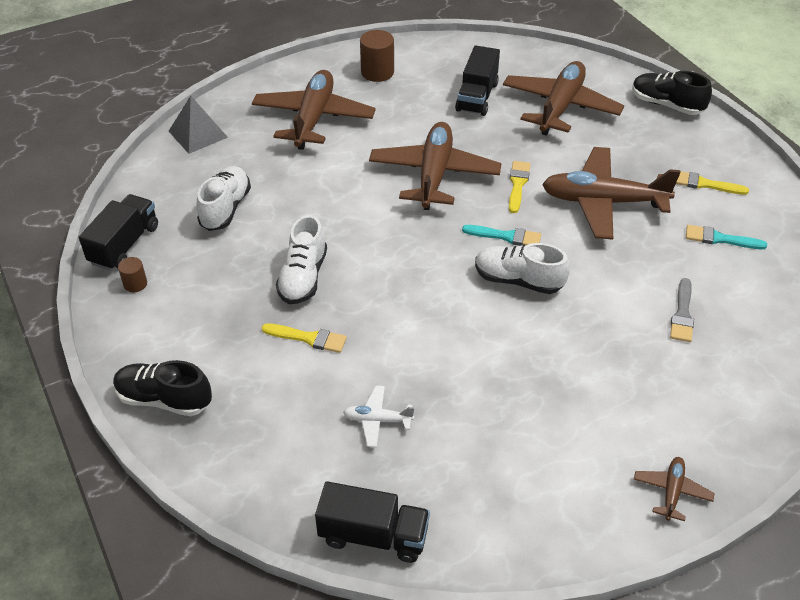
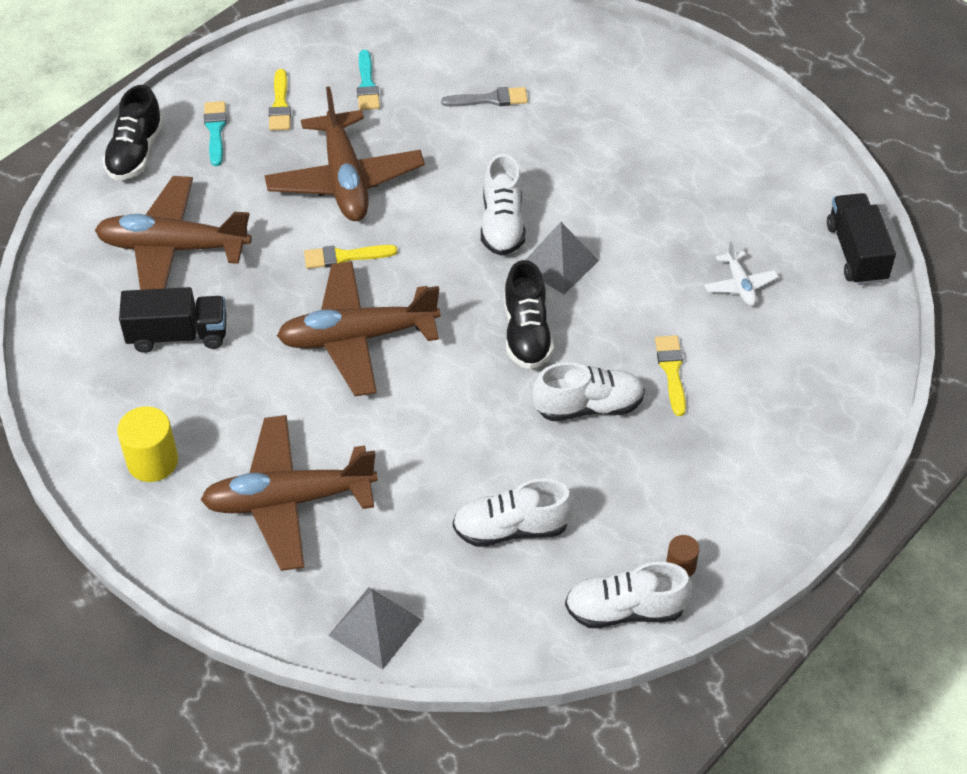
camera: 110 degrees left, 5 degrees up
black truck [79,194,158,271] -> white shoe [565,562,692,628]
black shoe [113,360,212,416] -> black shoe moved to [504,260,554,369]
brown cylinder [360,30,394,82] -> yellow cylinder [117,406,178,482]
turquoise brush [462,225,541,246] -> turquoise brush moved to [204,101,227,166]
brown plane [634,457,715,521] -> none
none -> grey pyramid [526,222,599,295]

